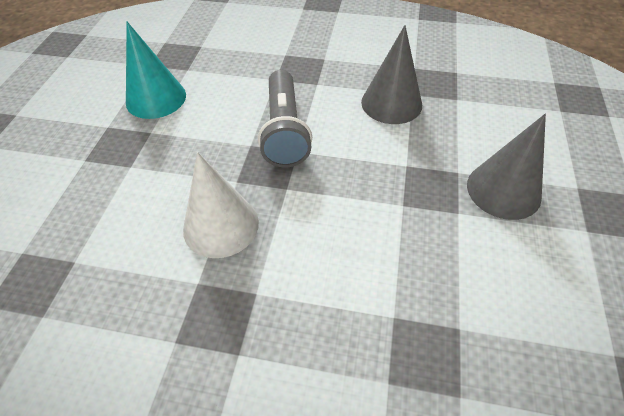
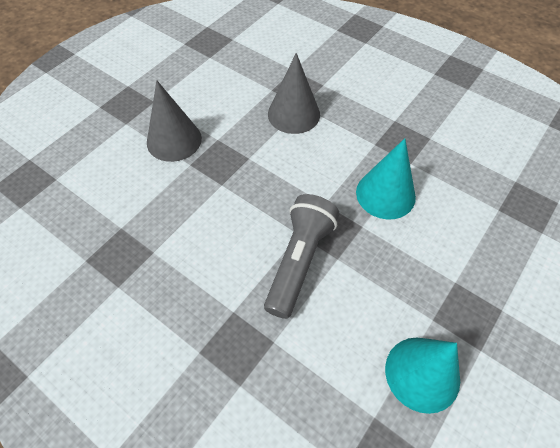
camera: 155 degrees left, 5 degrees up
white cone [183,152,259,258] -> turquoise cone [356,138,416,219]
grey cone [361,25,422,124] -> grey cone moved to [268,53,320,134]

